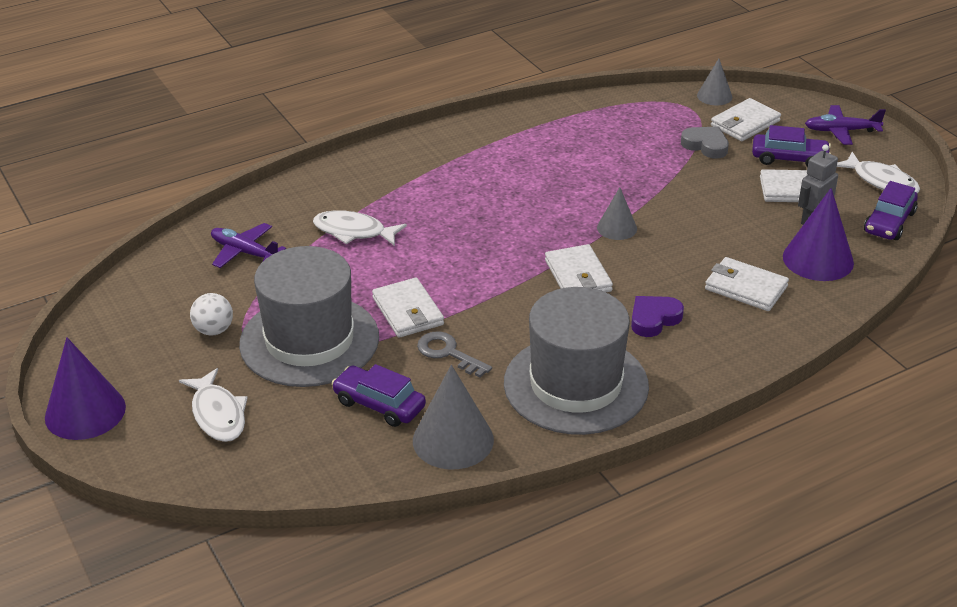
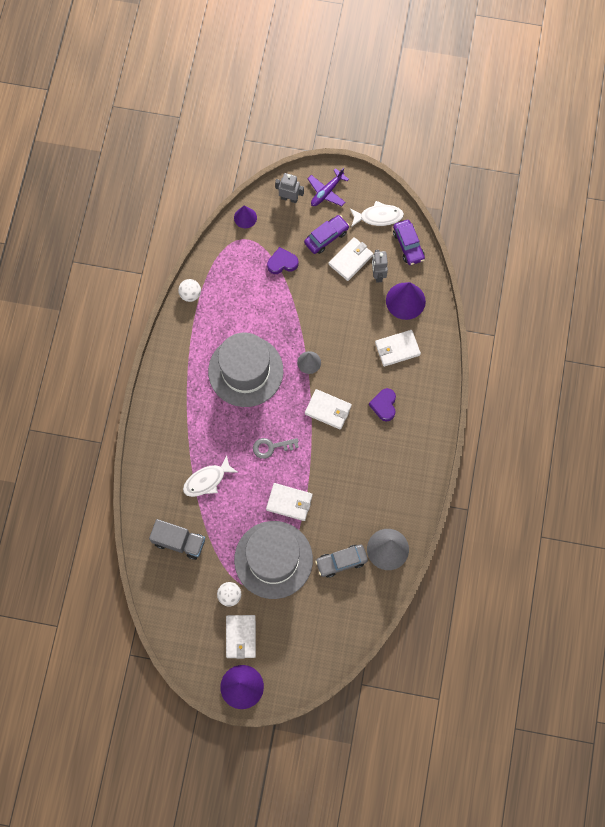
camera: 50 degrees left, 35 degrees up
white fish [179,368,248,442] -> none
purple plane [211,223,286,268] -> grey truck [149,519,205,560]
purple car [332,364,426,427] -> grey car [315,545,368,578]
grey key [417,331,492,378] -> grey key moved to [253,438,299,459]
grey hat [504,287,649,435] -> grey hat moved to [208,332,283,407]
grey heart [681,127,729,159] -> purple heart [267,247,298,274]
grey cone [697,58,732,105] -> purple cone [234,205,257,228]
white wallet [711,98,781,141] -> white wallet moved to [226,615,256,659]
none -> white ball [178,279,201,302]
none -> grey robot [275,173,304,203]

